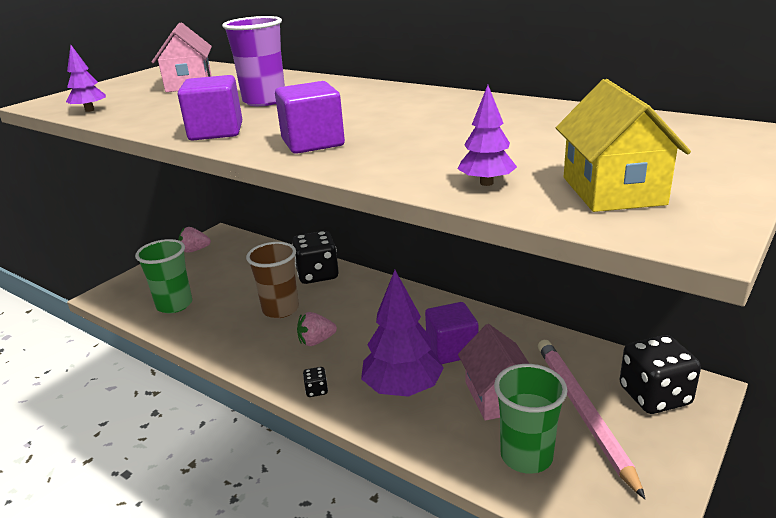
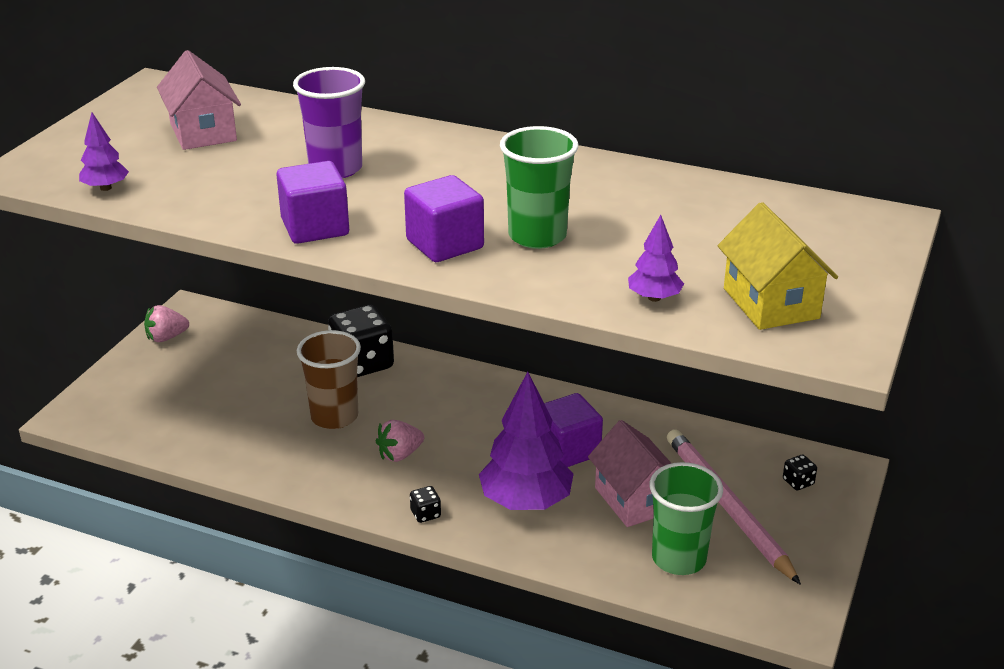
camera: 15 degrees left, 5 degrees up
green cup [135,239,192,313] -> green cup moved to [500,126,578,249]
black dice [620,335,701,414] -> black dice [783,455,817,490], size x0.42

